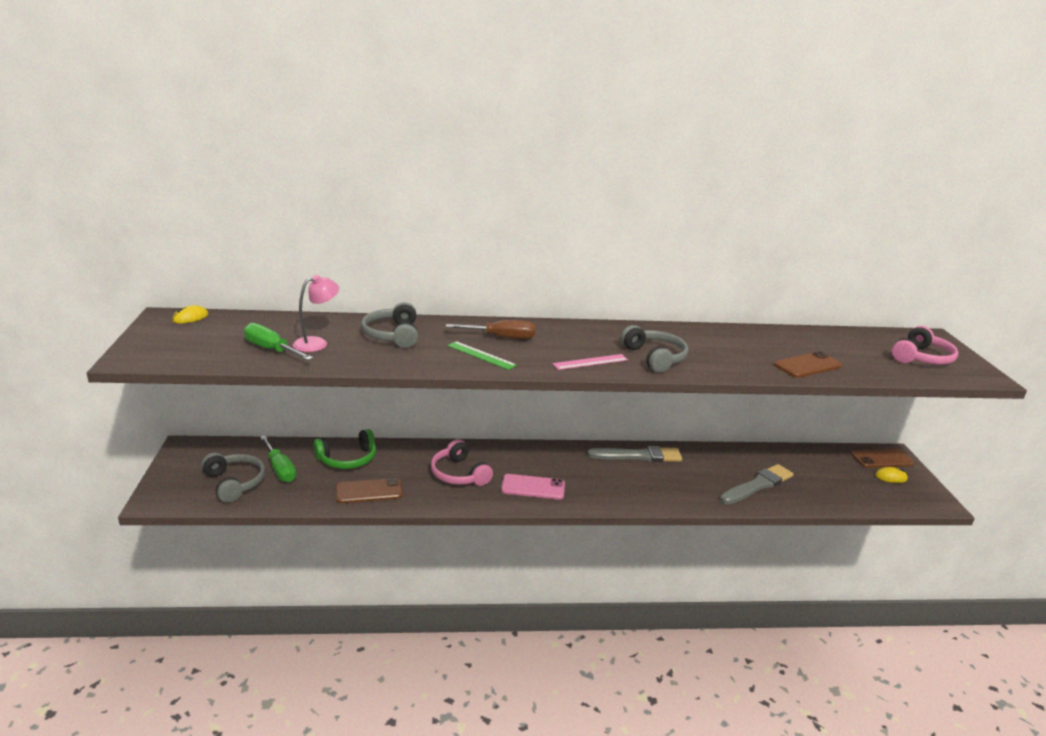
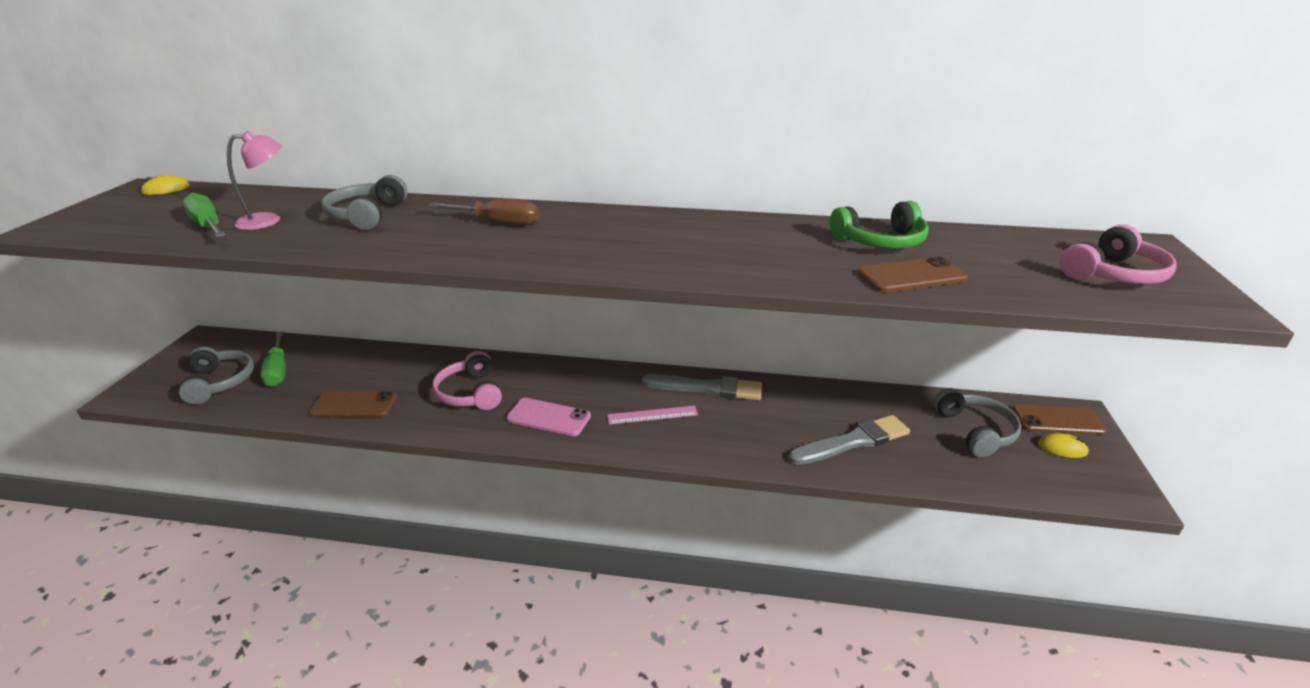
camera: 15 degrees right, 5 degrees up
green headphones [313,429,376,469] -> green headphones moved to [830,201,929,249]
green ruler [447,341,517,370] -> none
pink ruler [553,354,628,370] -> pink ruler moved to [607,406,698,425]
grey headphones [621,325,688,373] -> grey headphones moved to [933,388,1021,457]

